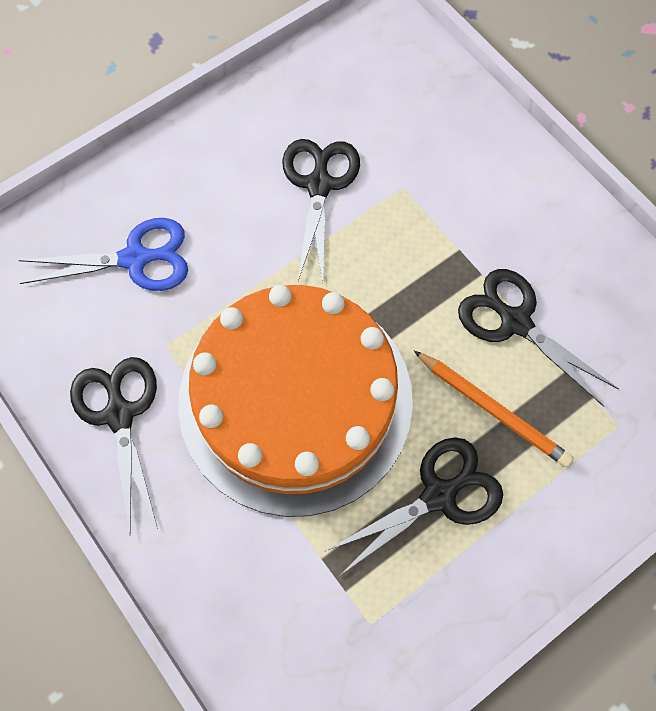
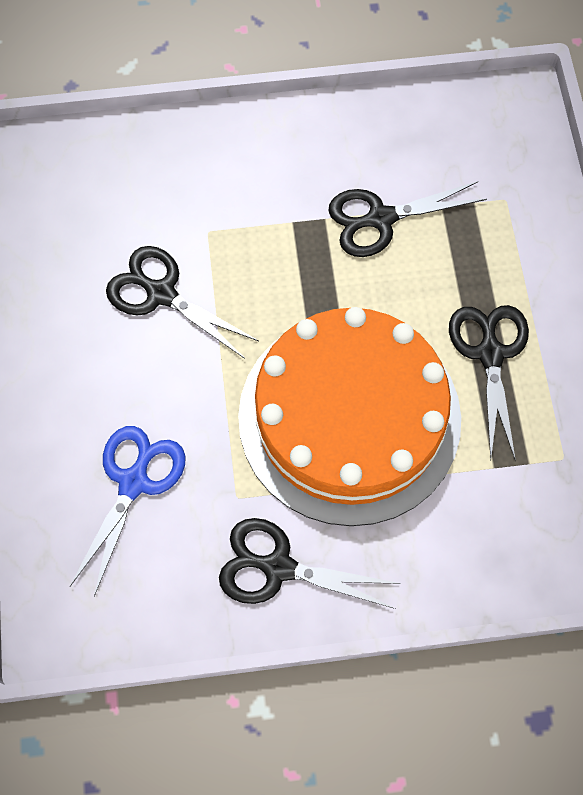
camera: 60 degrees left, 0 degrees up
orange pencil [414,351,573,467] -> none

